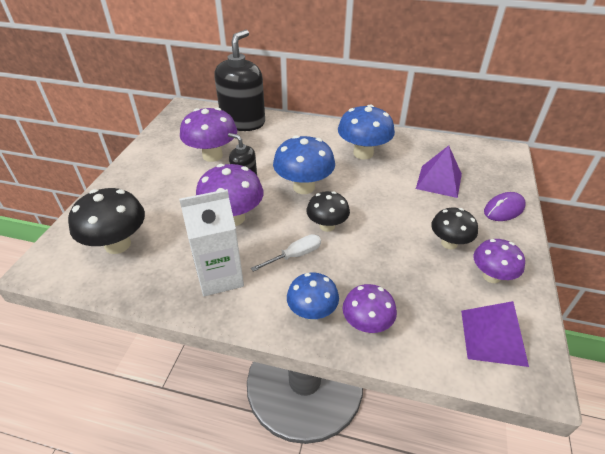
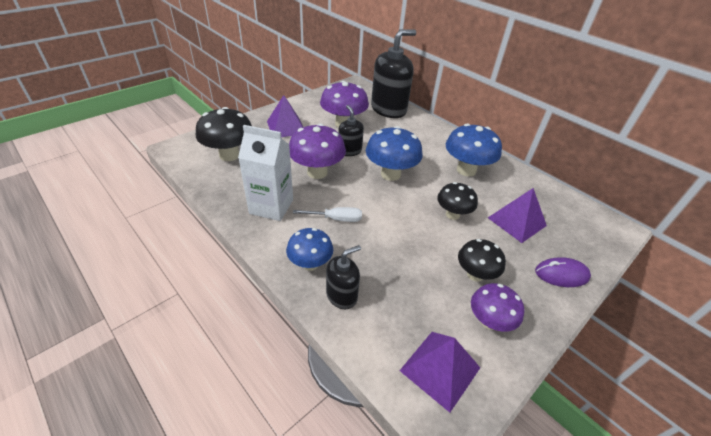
camera: 30 degrees right, 0 degrees up
black mushroom [307,191,350,232] -> black mushroom moved to [437,182,478,220]
purple mushroom [343,284,397,333] -> black soap dispenser [326,245,361,310]
none -> purple pyramid [267,95,303,137]

